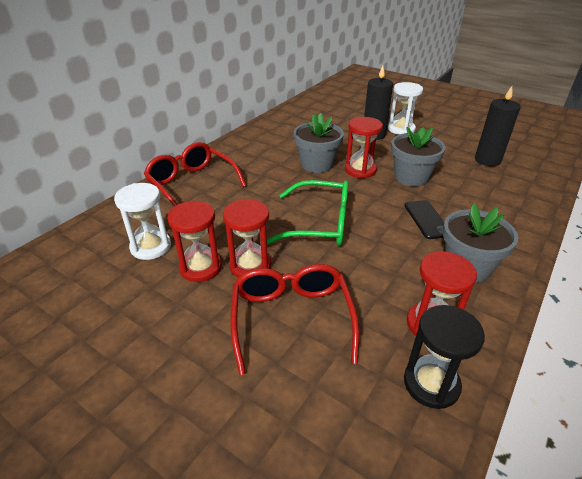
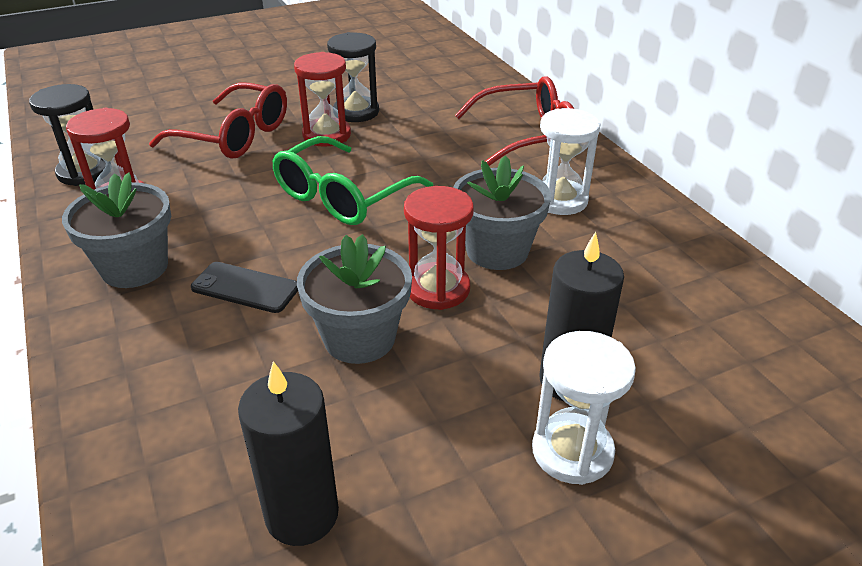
camera: 120 degrees right, 0 degrees up
white hourglass [114,183,171,260] -> white hourglass moved to [540,108,600,215]
red hourglass [167,201,222,282] -> black hourglass [327,32,379,122]

